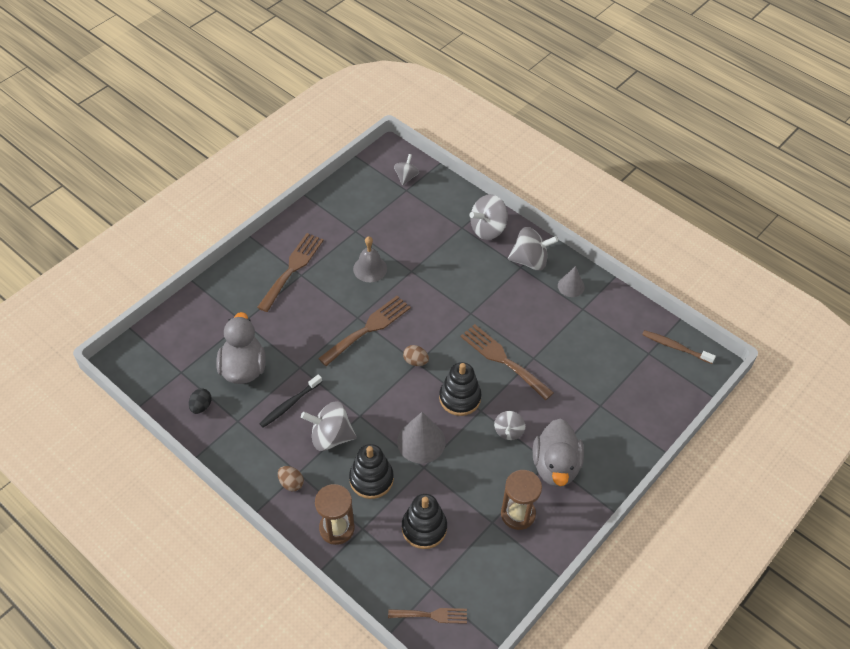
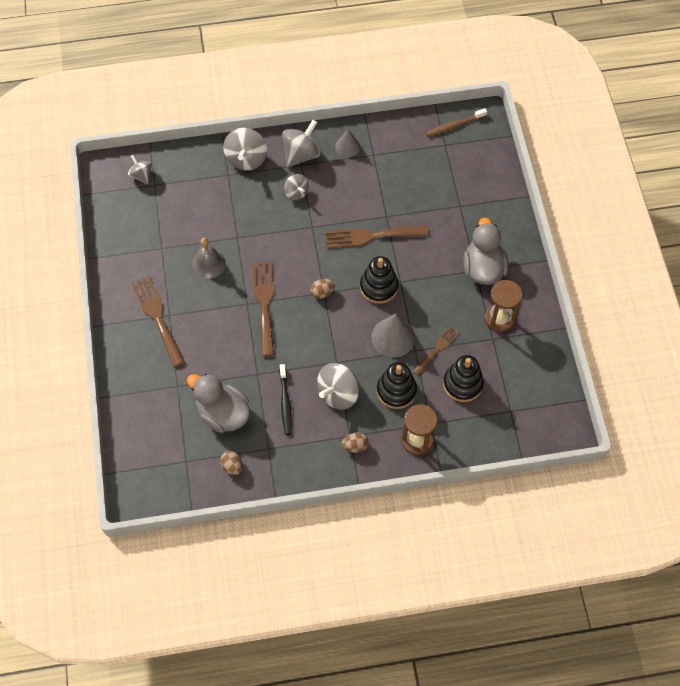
camera: 50 degrees left, 10 degrees up
black egg [189,388,212,414] -> brown egg [220,451,243,475]
brown fork [388,608,467,624] -> brown fork moved to [412,326,460,376]
grey spinning top [494,411,525,440] -> grey spinning top moved to [284,174,309,200]
grey duck [533,419,584,487] -> grey duck turned 135 degrees counterclockwise [463,217,508,285]

